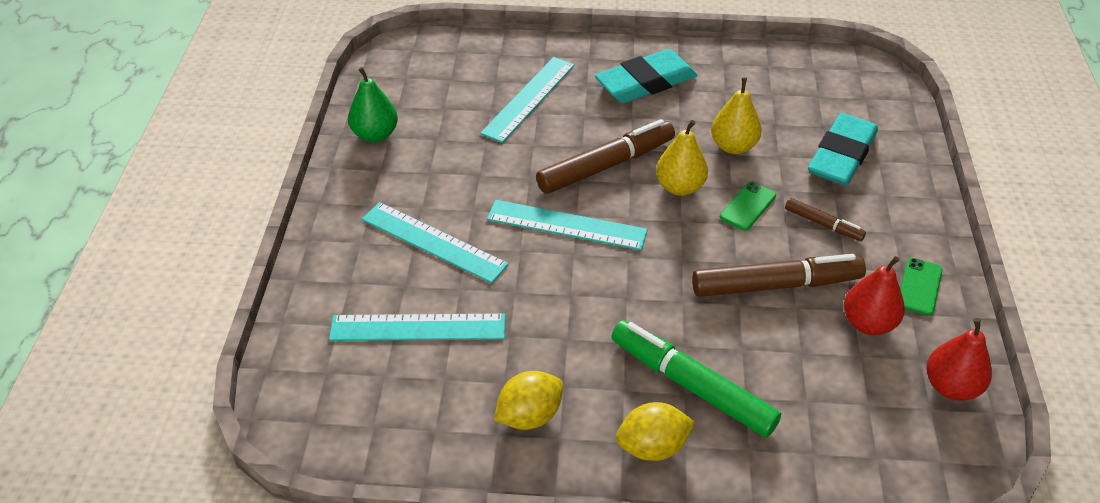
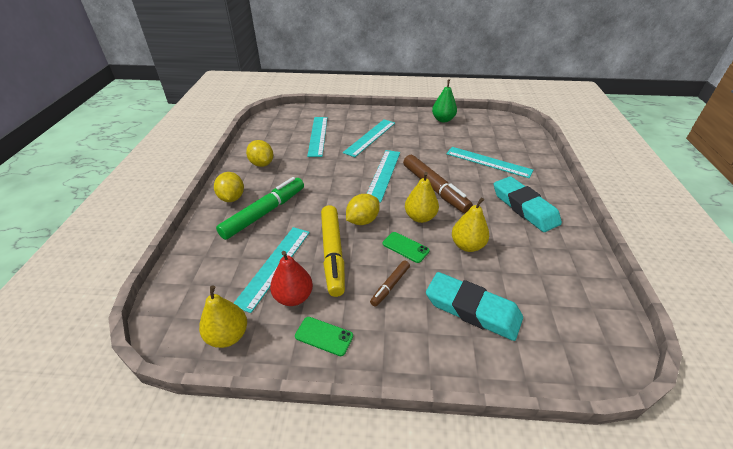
camera: 90 degrees right, 5 degrees down
brown marker [692,254,866,297] -> yellow marker [321,205,345,297]
red pear [926,318,992,401] -> yellow pear [199,285,247,348]
none -> turquoise ruler [234,227,310,313]
none -> yellow lemon [346,194,379,225]

